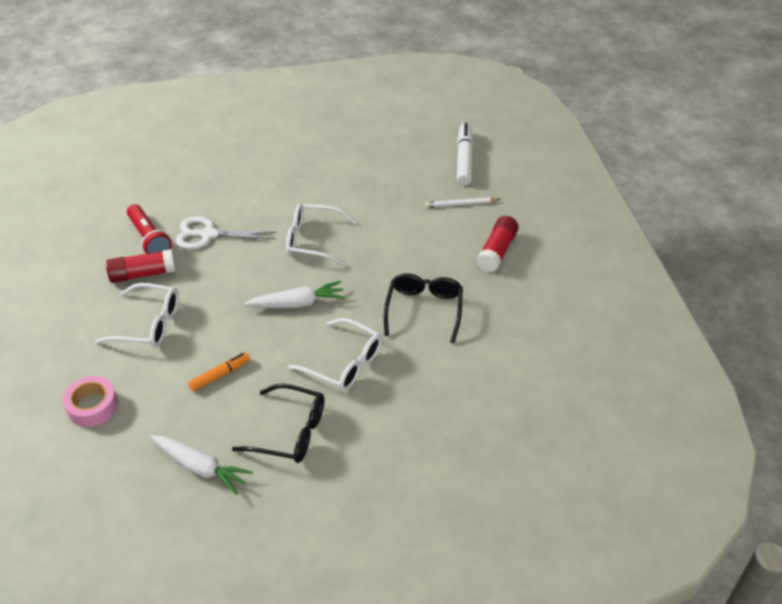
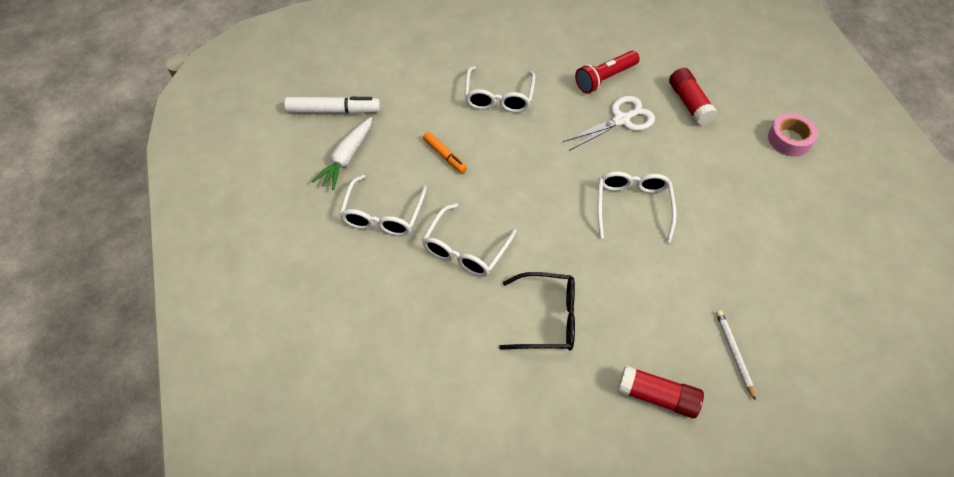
camera: 85 degrees right, 10 degrees up
pink tape [63,376,118,427] -> pink tape moved to [768,113,818,157]
red glue stick [106,249,176,283] -> red glue stick moved to [669,68,718,126]
white scissors [175,216,277,249] -> white scissors turned 60 degrees clockwise [563,96,655,151]
black glasses [232,384,324,463] -> white glasses [339,175,427,236]
white carrot [244,281,345,308] -> none
white marker [457,123,473,186] -> white marker moved to [284,96,380,114]

